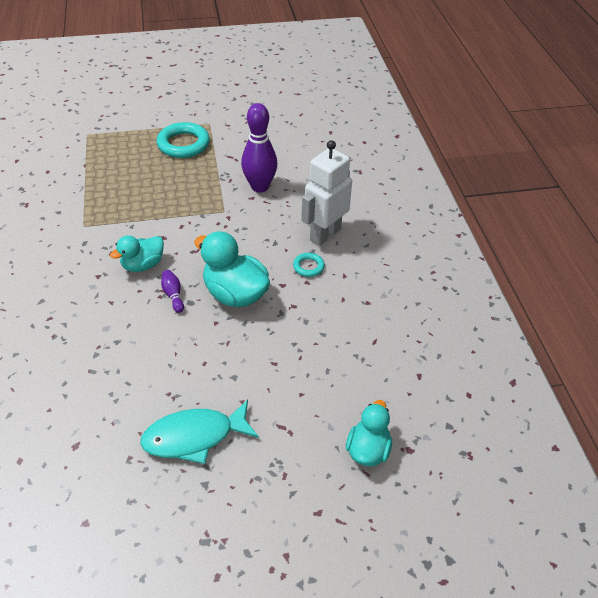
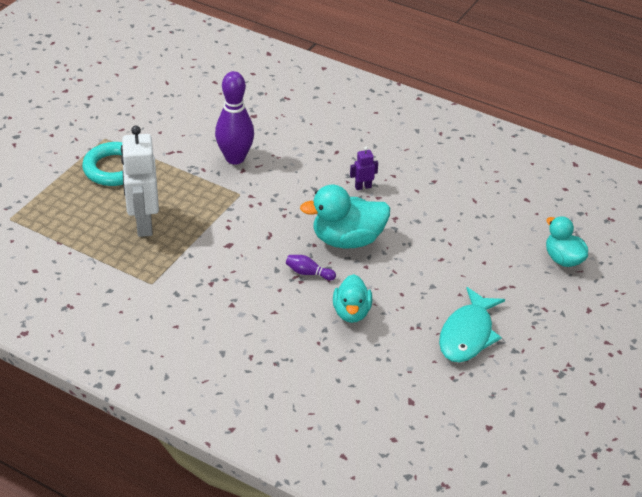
camera: 50 degrees left, 5 degrees down
turquoise duck [110,236,164,272] -> turquoise duck moved to [333,274,372,323]
turquoise ring [293,253,325,277] -> purple robot [350,147,378,190]
white robot [301,140,352,246] -> white robot moved to [121,126,159,237]

